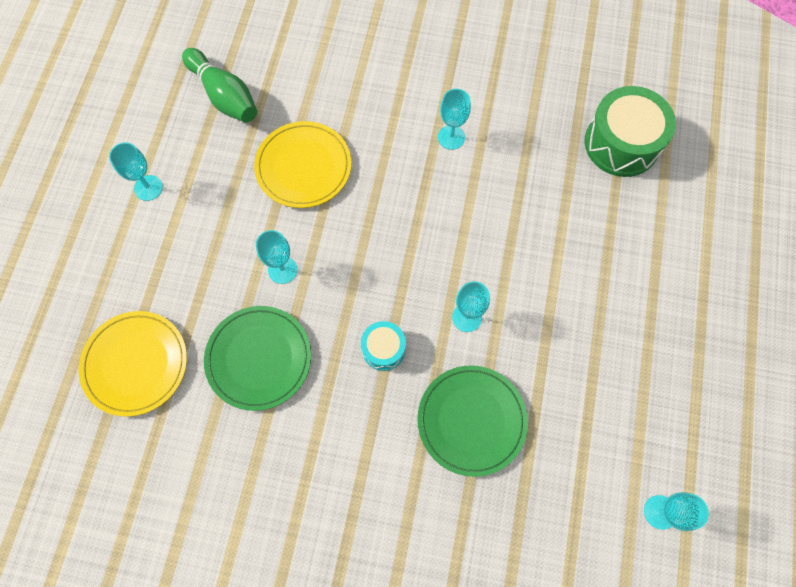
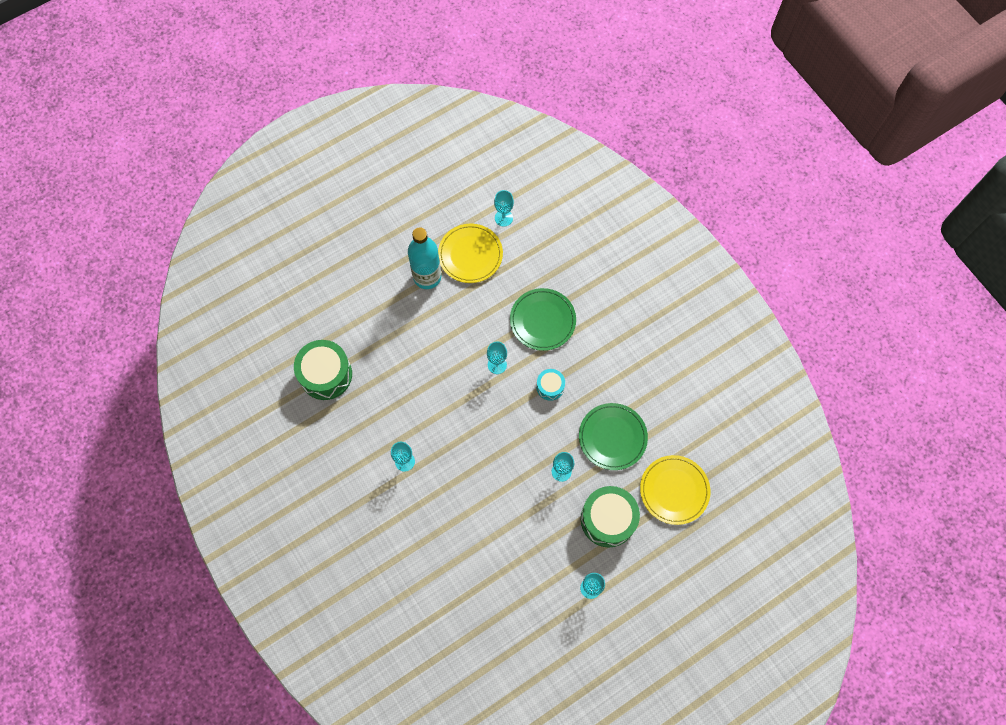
camera: 135 degrees left, 0 degrees up
green bowling pin [182,48,257,123] -> none
yellow plate [254,121,352,208] -> yellow plate moved to [438,224,503,283]
none -> turquoise bottle [408,227,441,289]
none -> green drum [581,486,640,548]

